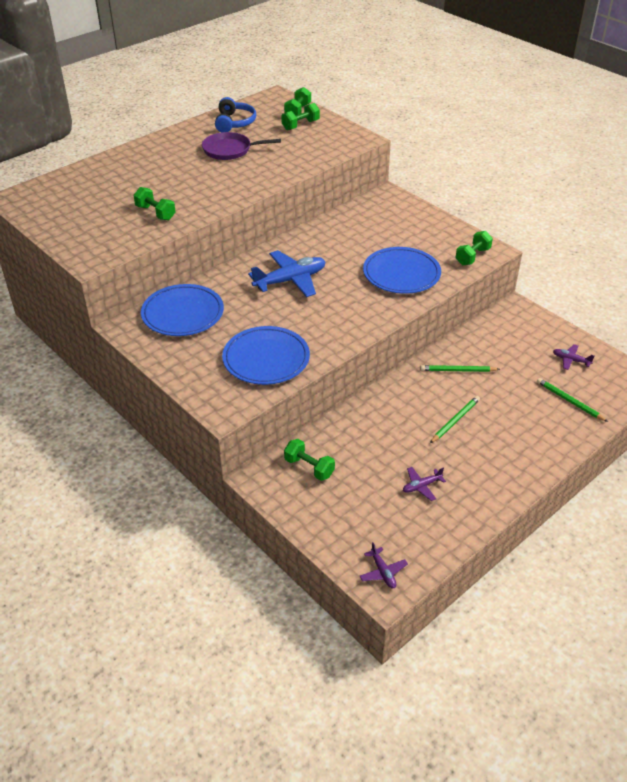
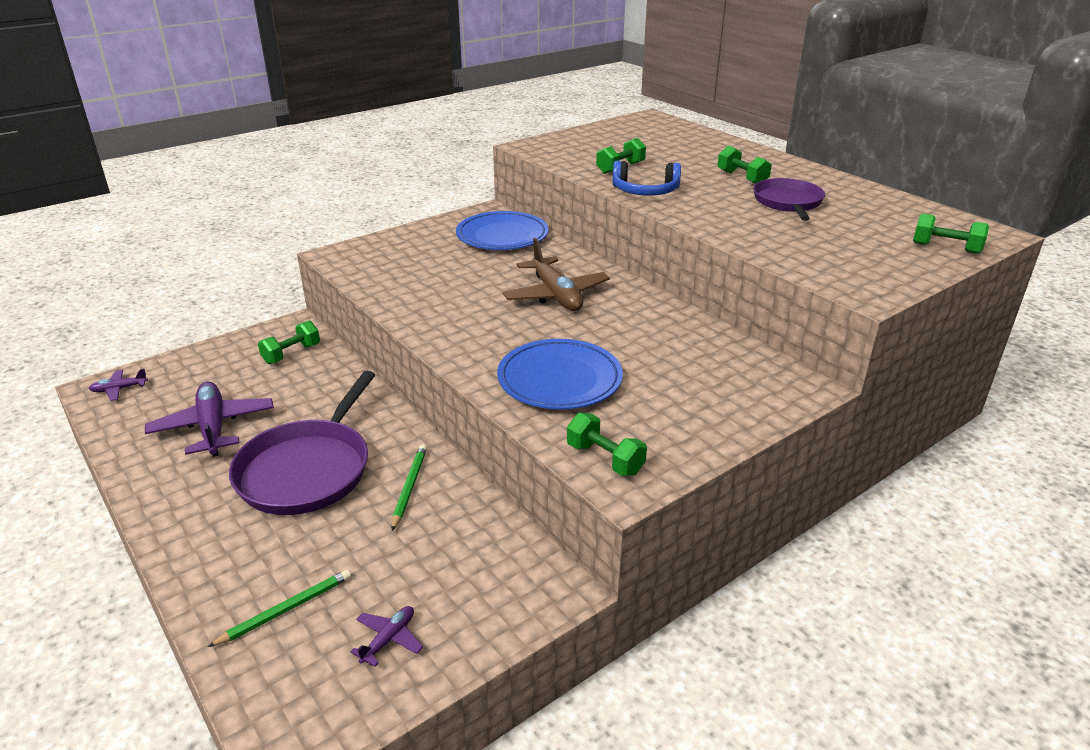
camera: 95 degrees right, 10 degrees down
blue headphones [215,97,256,132] -> blue headphones moved to [612,161,681,196]
blue plate [222,326,310,385] -> none
blue plane [248,250,326,297] -> brown plane [502,238,610,311]
green dumbbell [281,103,320,131] -> green dumbbell moved to [717,145,772,184]
purple plane [403,467,446,501] -> purple plane [145,381,274,457], size x2.07
green pencil [430,396,480,443] -> purple pan [229,371,375,515]

